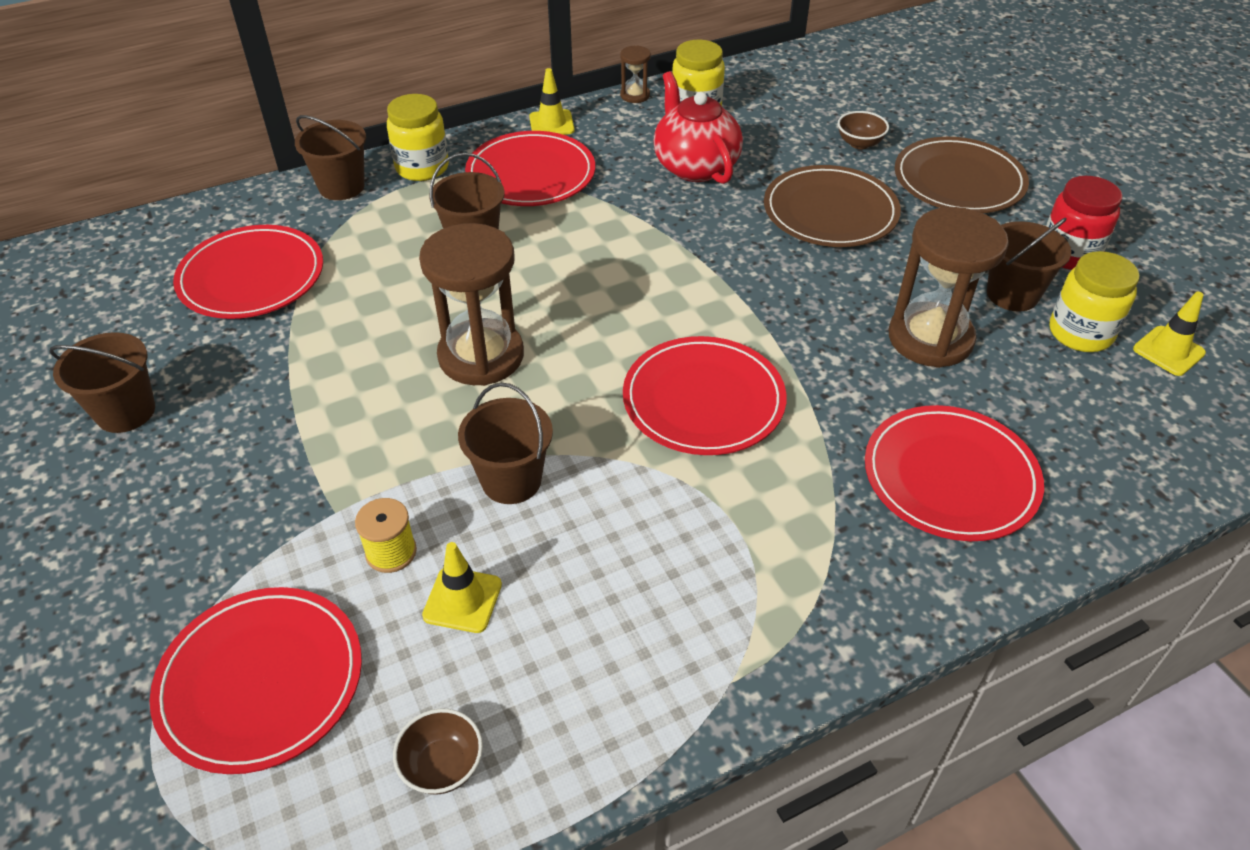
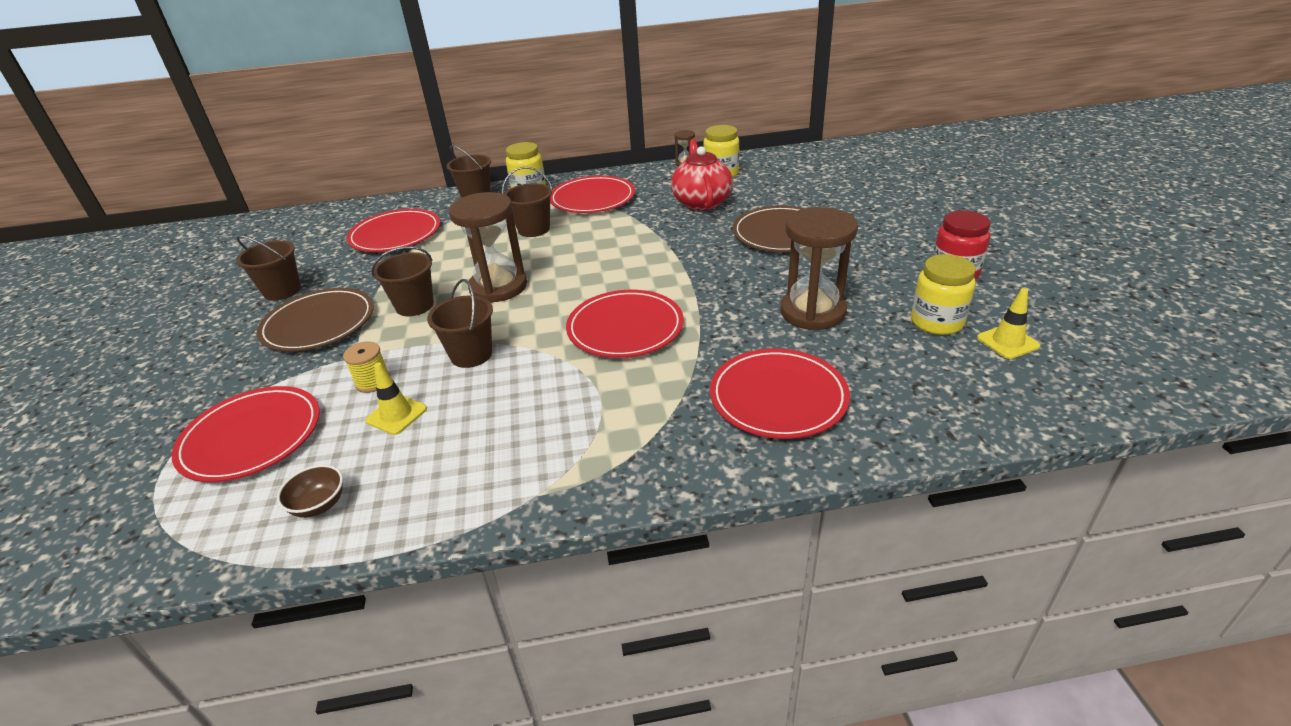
camera: 20 degrees right, 10 degrees down
yellow traffic cone [529,68,575,135] -> none
brown bowl [838,111,889,149] -> none
brown plate [895,137,1029,213] -> brown plate moved to [257,288,374,352]
brown bucket [987,218,1071,312] -> brown bucket moved to [371,246,434,316]

